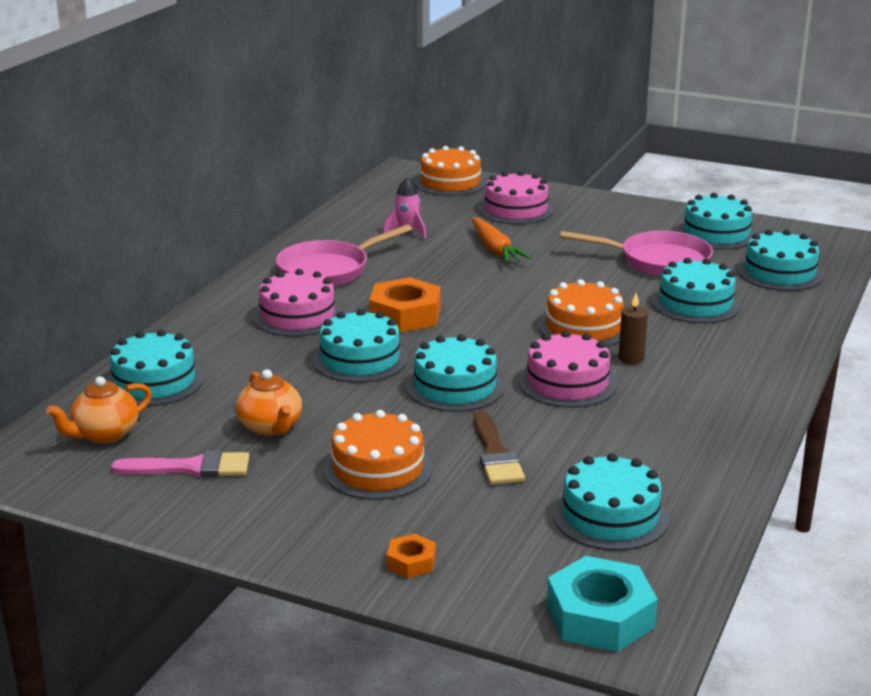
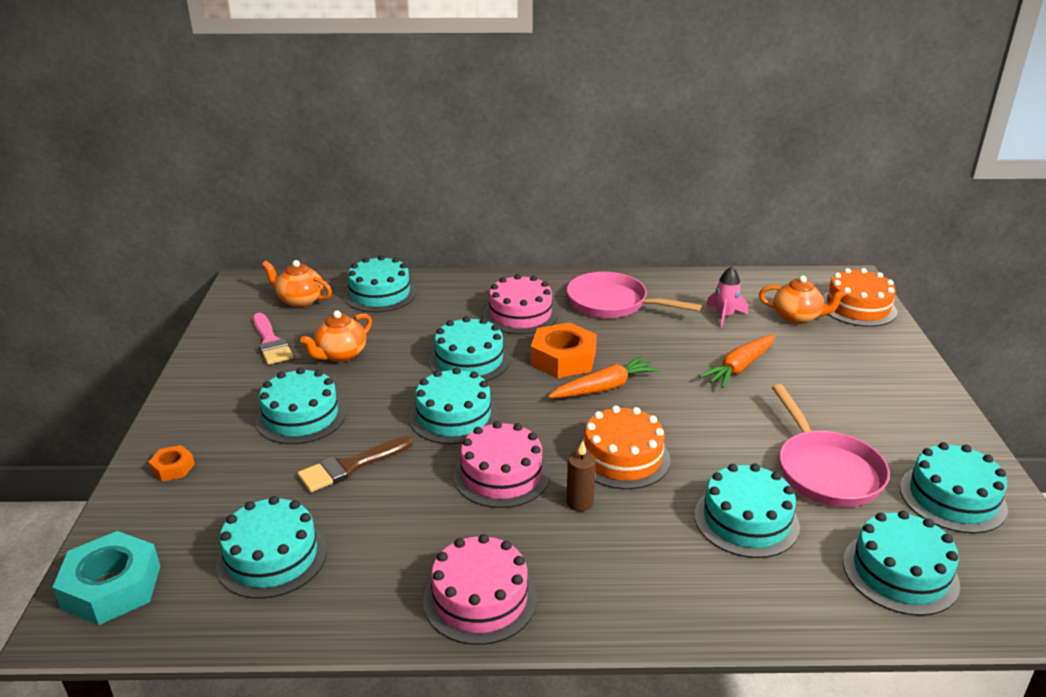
camera: 65 degrees right, 5 degrees up
orange cake [323,410,433,500] -> turquoise cake [255,367,346,444]
pink cake [479,171,554,224] -> pink cake moved to [423,534,537,645]
none -> orange carrot [548,356,659,398]
none -> orange teapot [759,276,846,324]

